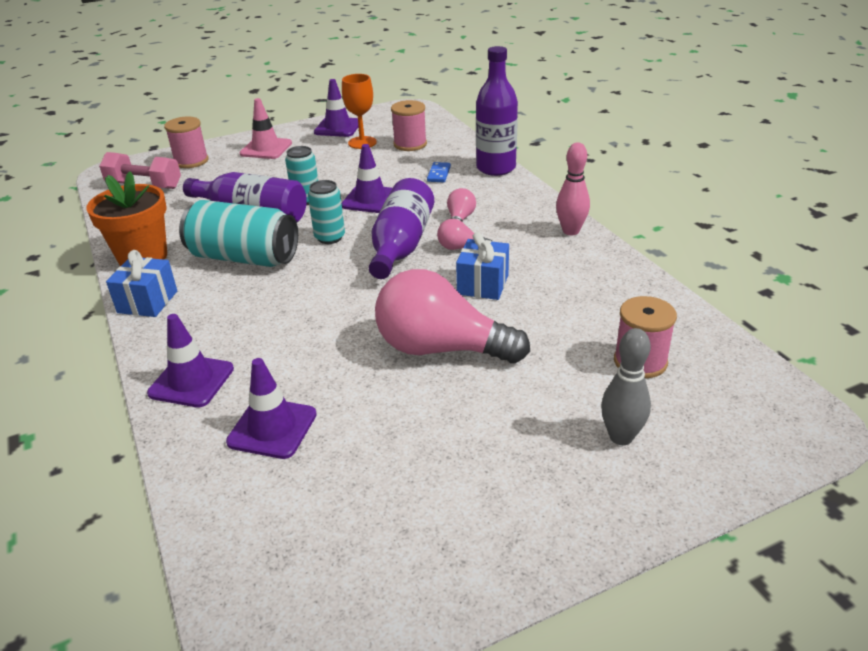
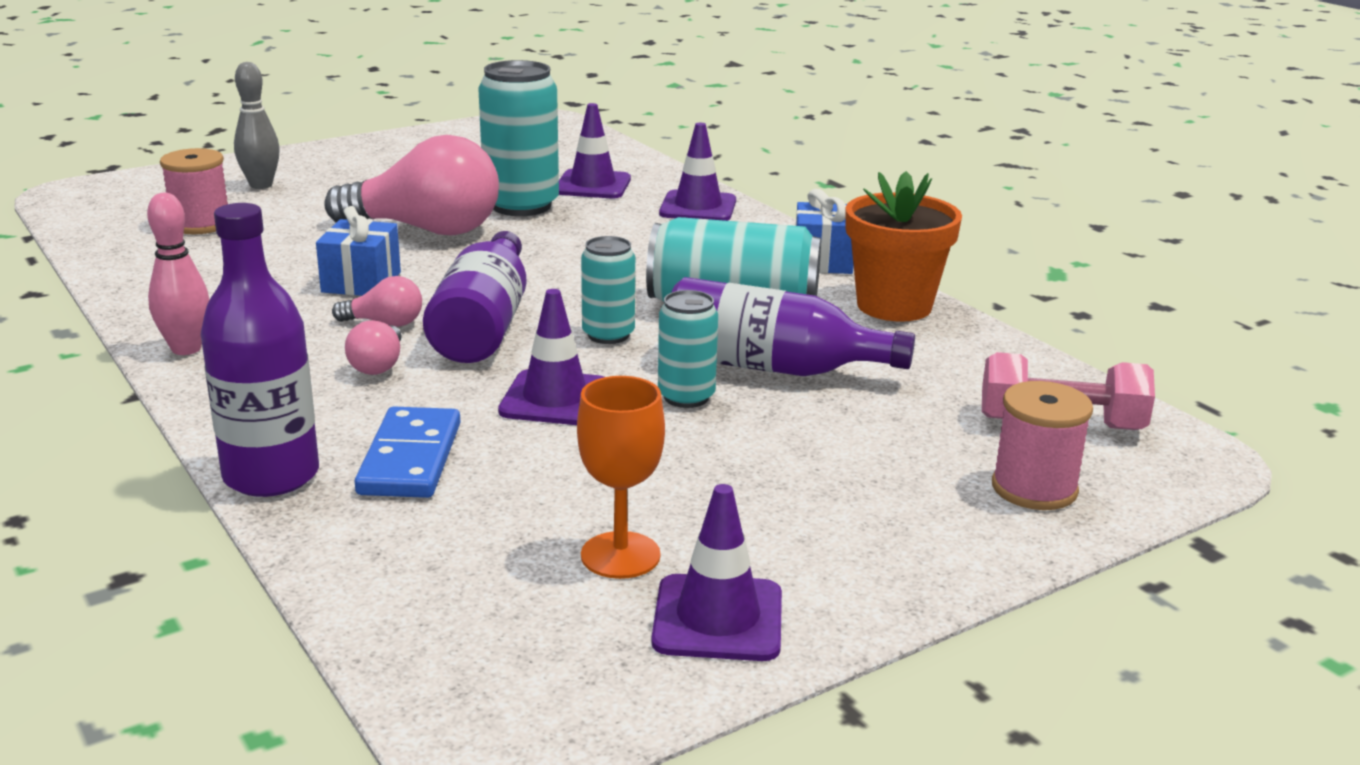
camera: 170 degrees right, 10 degrees down
pink traffic cone [239,98,292,159] -> none
pink spool [391,100,427,151] -> none
blue domino [427,162,451,182] -> blue domino [355,406,460,498], size x1.79
none -> turquoise can [478,60,559,216]

